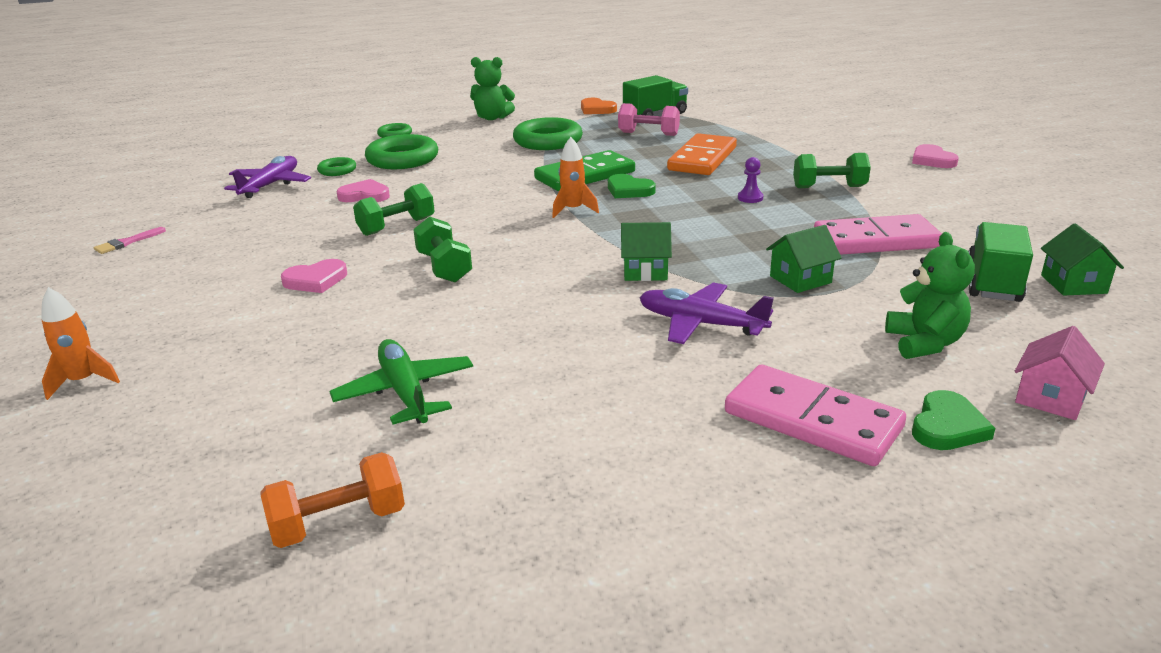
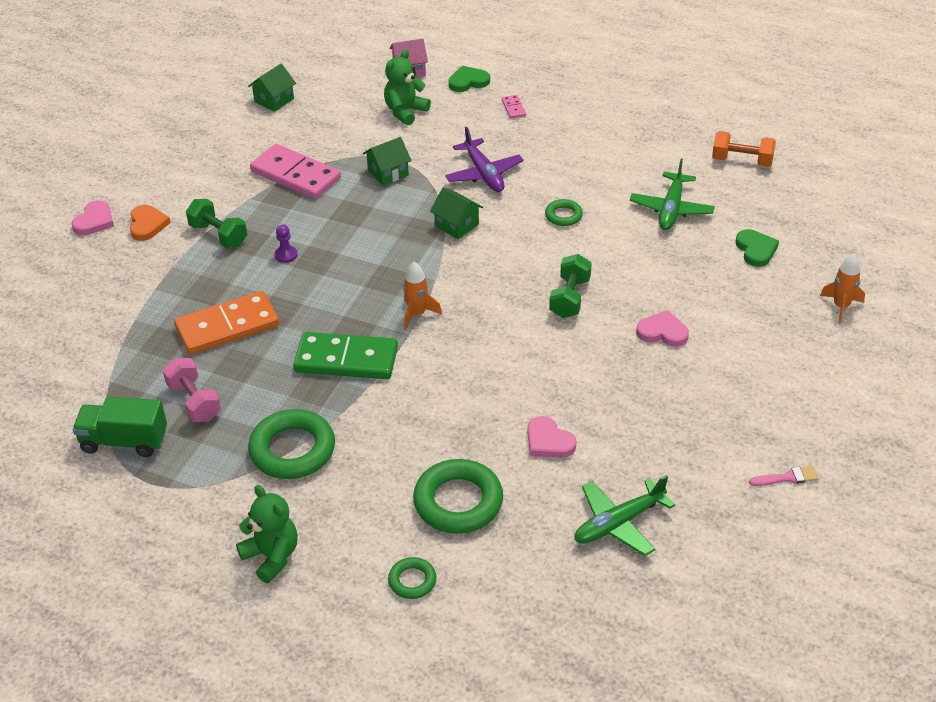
camera: 140 degrees left, 15 degrees up
purple plane [224,156,311,198] -> green plane [574,475,675,556]
green ring [317,157,356,176] -> green ring moved to [545,199,583,226]
green dumbbell [353,183,435,236] -> none
orange heart [581,98,617,114] -> orange heart moved to [130,205,171,241]
green heart [608,174,656,198] -> green heart moved to [735,229,779,267]
pink domino [725,365,906,466] -> pink domino [502,95,526,119], size x0.42
green house [766,225,842,293] -> green house turned 45 degrees counterclockwise [363,137,411,186]
green truck [968,222,1033,302] -> none

